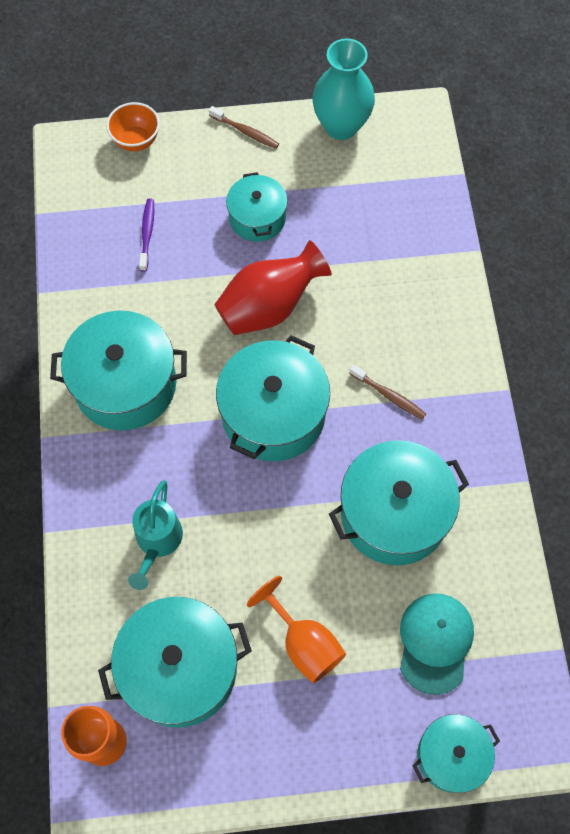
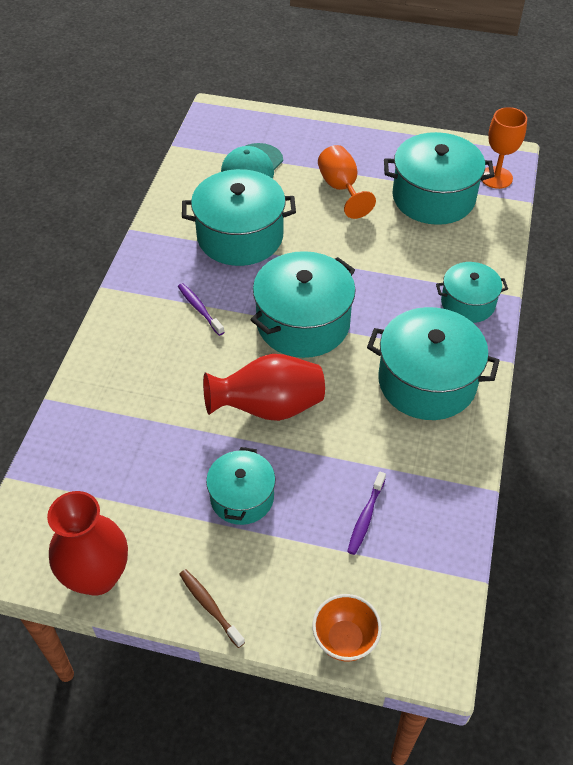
camera: 160 degrees left, 15 degrees down
turquoise watering can [128,480,183,590] -> none
turquoise vase [312,38,375,140] -> red vase [47,491,128,596]
brown toothbrush [349,364,426,420] -> purple toothbrush [178,283,224,336]
turquoise pot [413,714,500,793] -> turquoise pot moved to [436,262,508,323]

